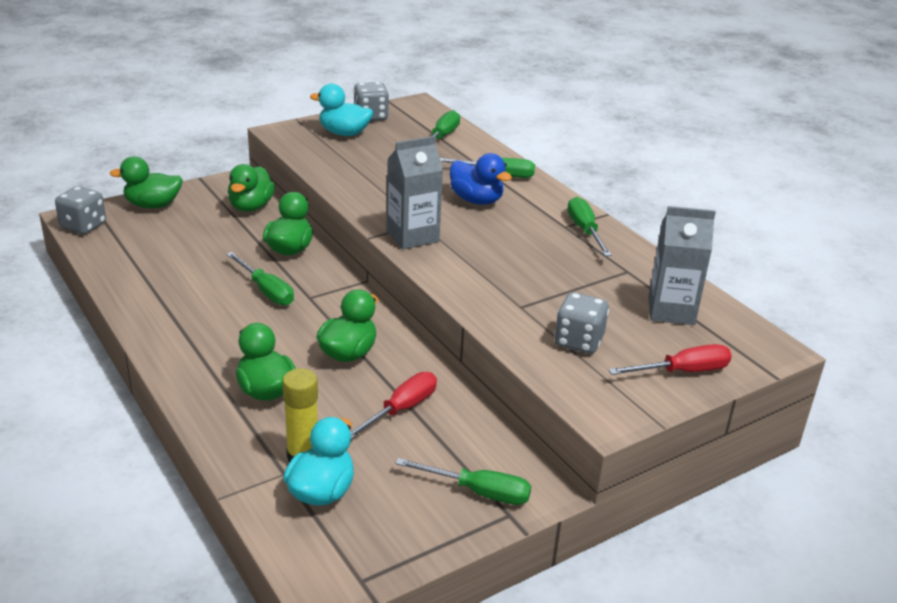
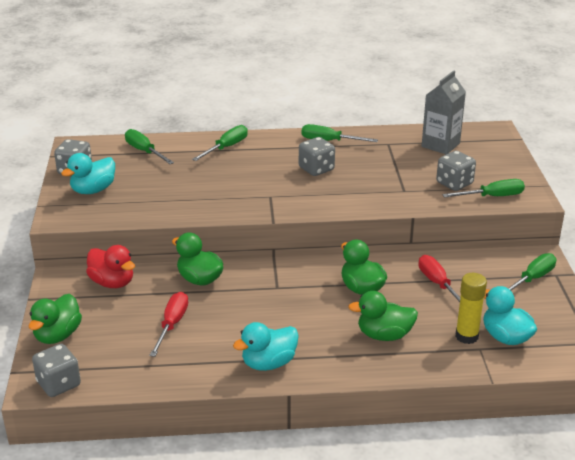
camera: 60 degrees left, 0 degrees up
green screwdriver [226,252,294,305] -> green screwdriver moved to [442,179,525,198]
green duck [228,164,275,211] -> red duck [86,245,135,288]
grey carton [387,136,443,249] -> none
blue duck [450,153,512,205] -> none
red screwdriver [609,344,732,375] -> red screwdriver moved to [149,292,188,357]
none -> turquoise duck [233,322,299,371]
none -> grey dice [299,137,335,176]

